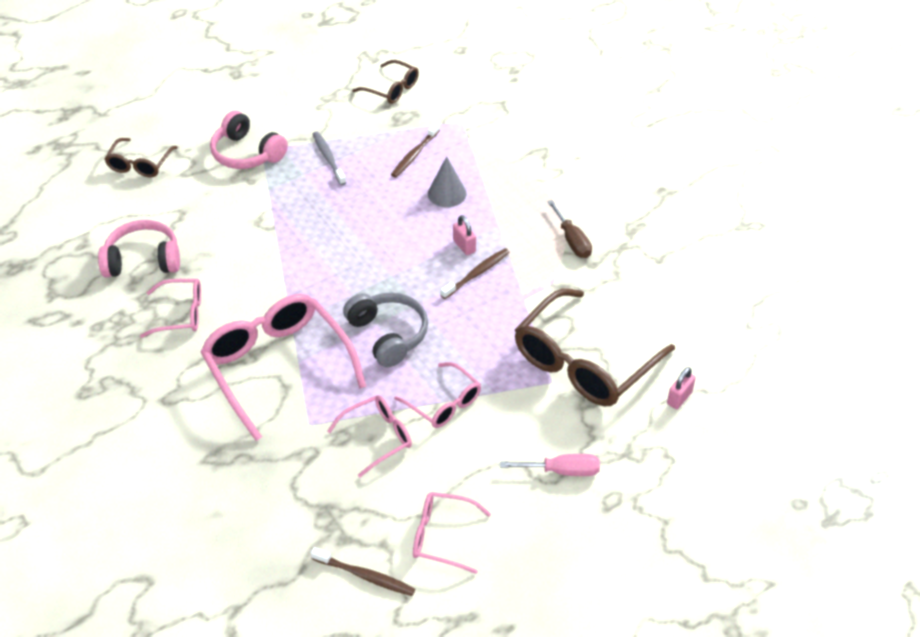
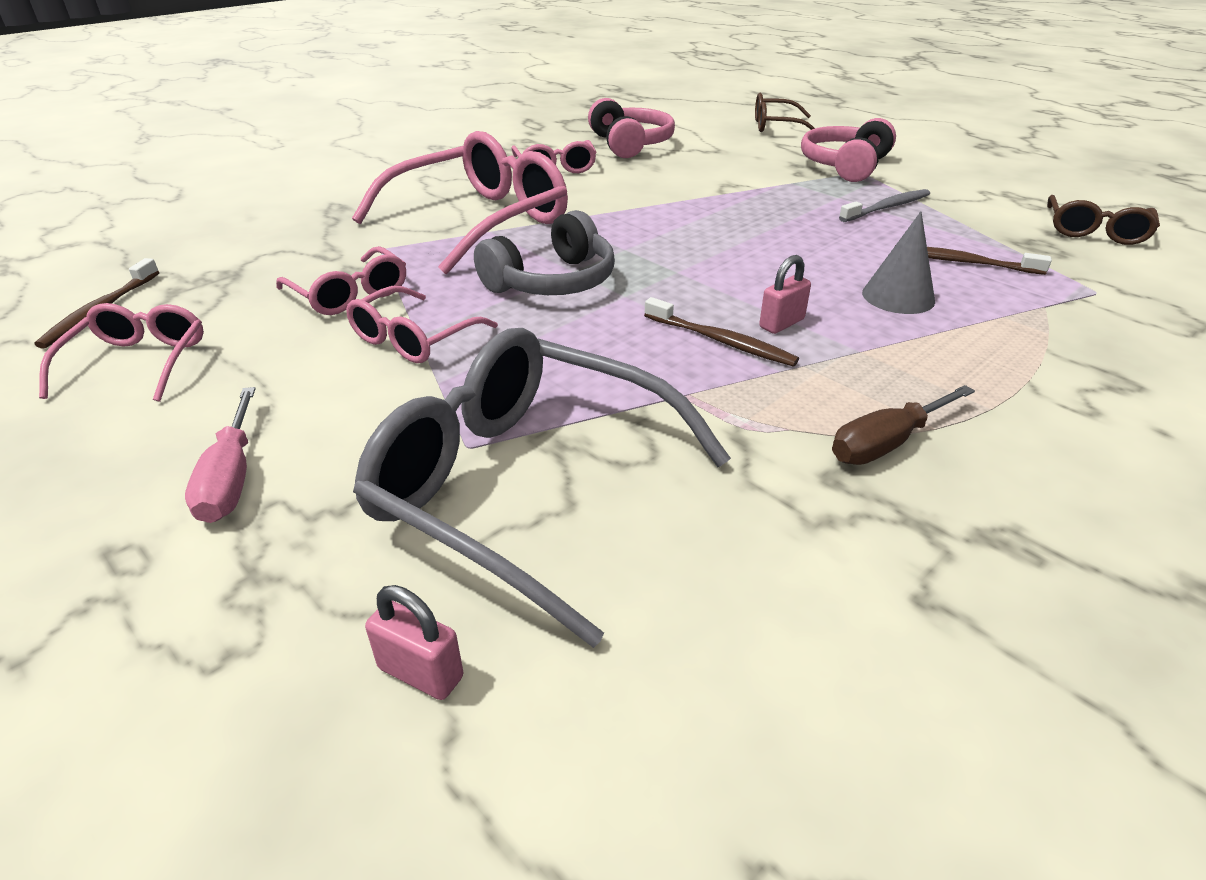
camera: 80 degrees right, 10 degrees down
brown glasses [515,288,675,406] -> grey glasses [353,328,731,648]

